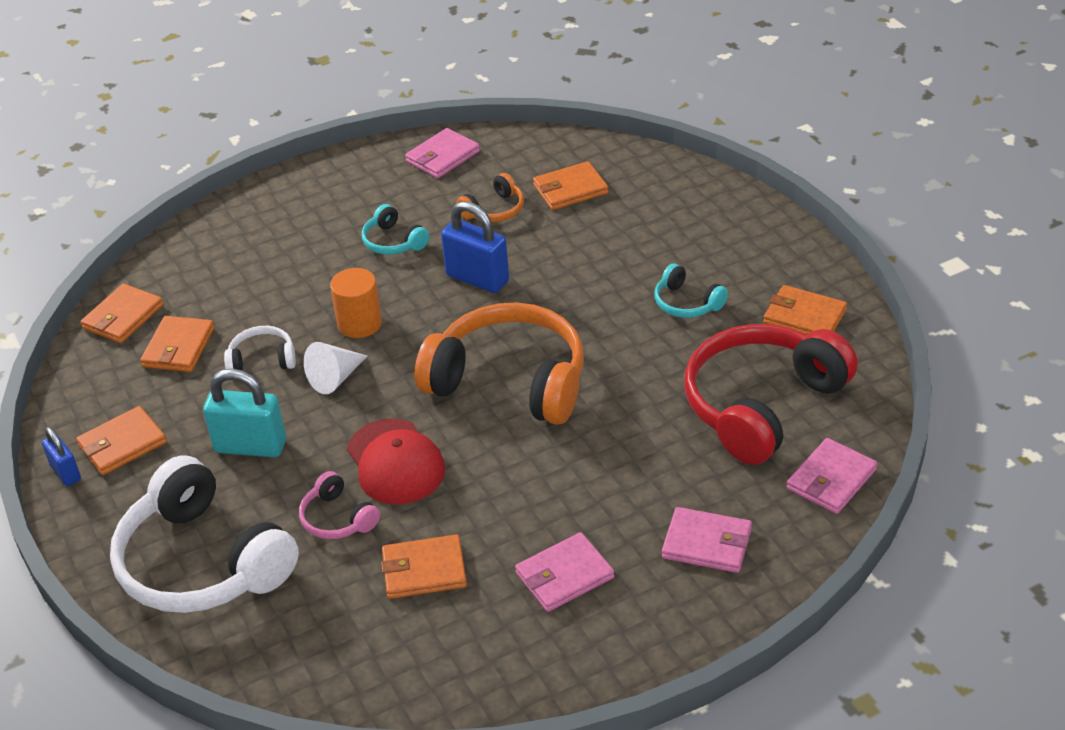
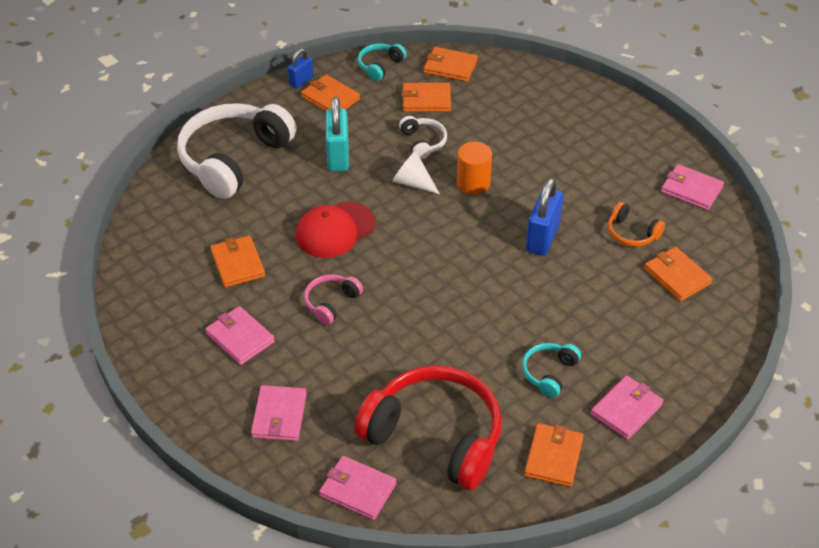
camera: 75 degrees right, 5 degrees up
pink headphones [299,471,380,539] -> pink headphones moved to [304,274,363,325]
turquoise headphones [362,204,429,255] -> turquoise headphones moved to [358,43,407,81]
orange headphones [414,302,584,425] -> none
none -> pink wallet [591,376,663,440]

